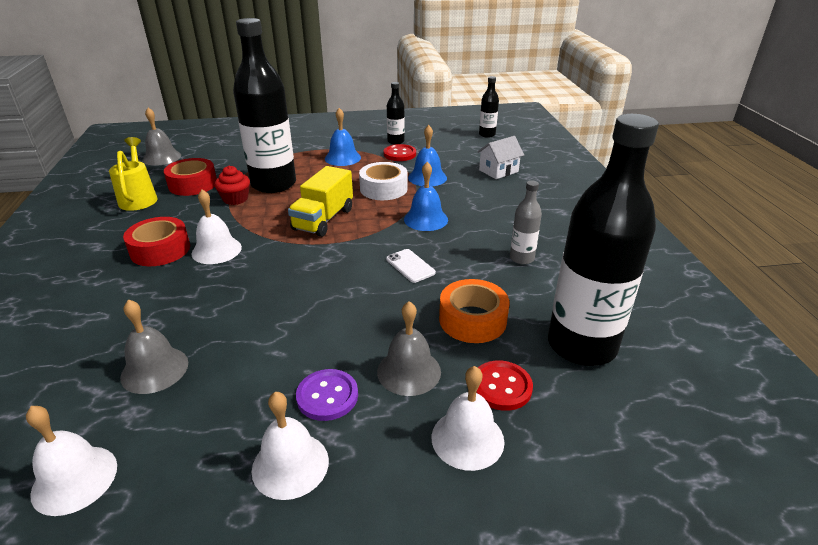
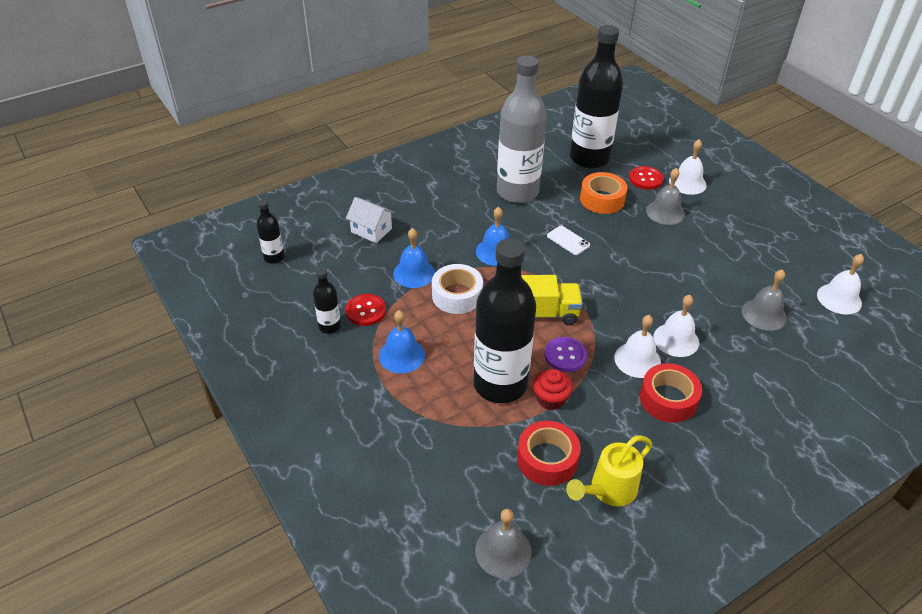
camera: 115 degrees left, 10 degrees up
white bell [252,392,329,500] -> white bell moved to [653,295,699,357]
purple button [296,369,358,421] -> purple button moved to [545,337,587,372]
white phone [386,249,436,283] -> white phone turned 75 degrees counterclockwise [547,226,590,255]
grey bottle [510,181,542,265] -> grey bottle [497,56,547,203], size x2.26

